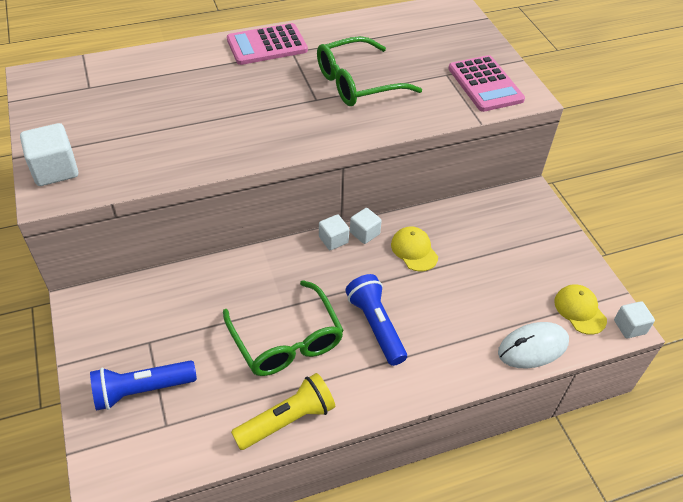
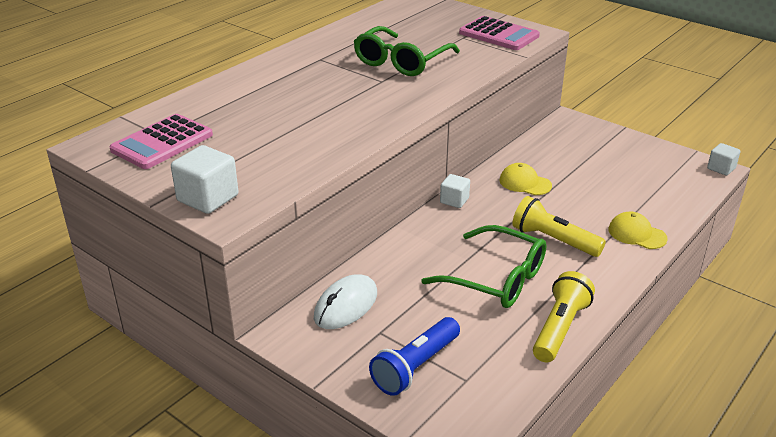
camera: 30 degrees left, 15 degrees down
pink calculator [227,23,308,65] -> pink calculator moved to [109,114,213,169]
blue flashlight [345,274,407,366] -> yellow flashlight [512,196,606,257]
white cube [350,208,382,244] -> none
white mouse [498,322,569,369] -> white mouse moved to [314,274,377,329]
yellow cap [554,284,607,335] -> yellow cap moved to [609,212,668,249]

